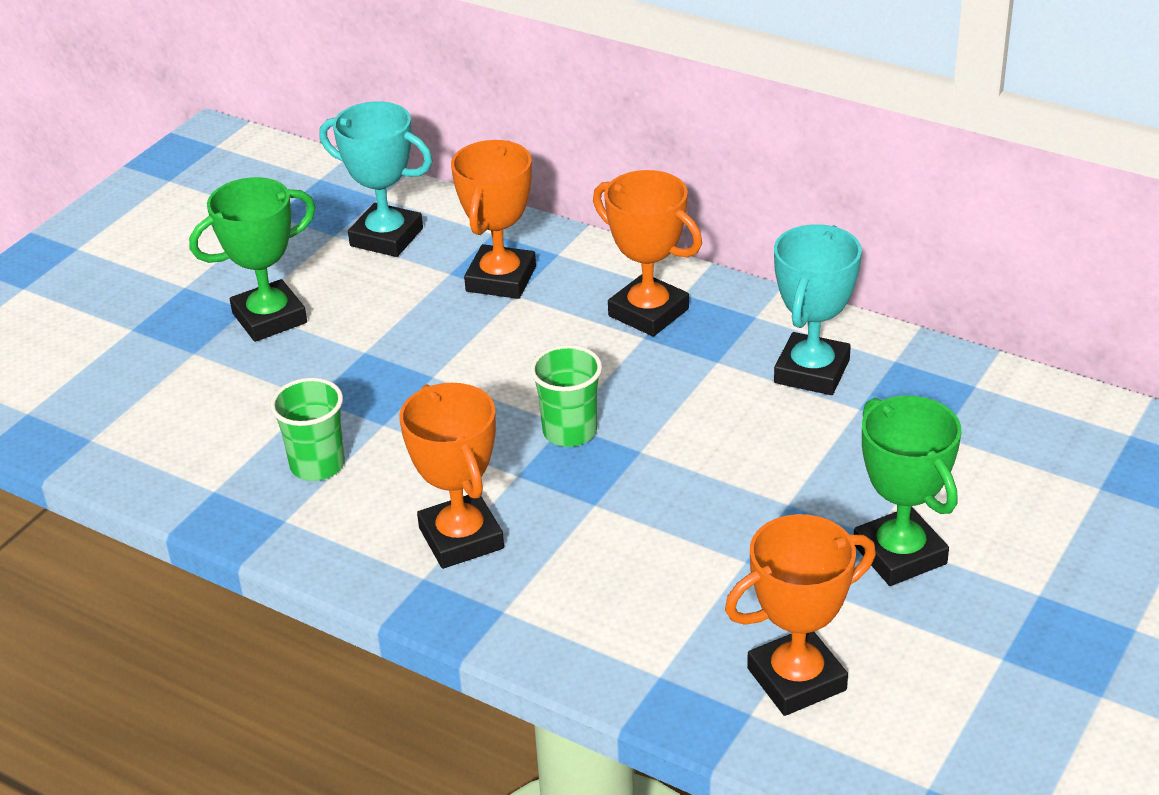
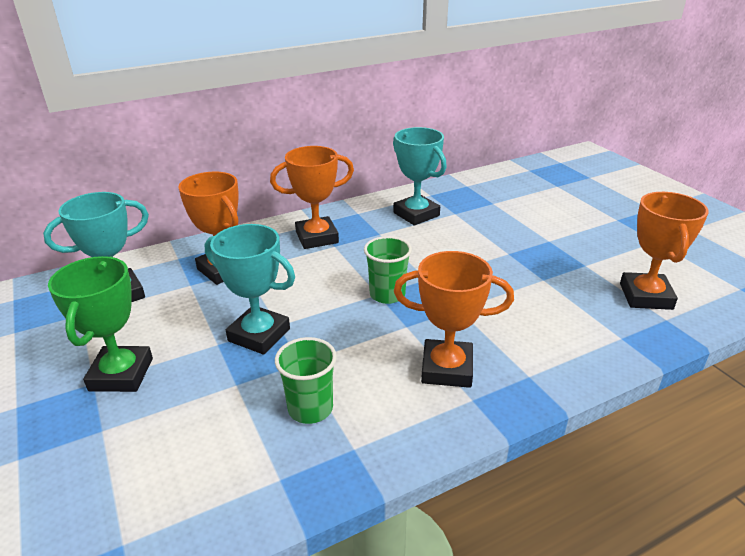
camera: 60 degrees left, 5 degrees down
green trophy [854,395,962,586] -> none
none -> turquoise trophy [205,224,295,355]

